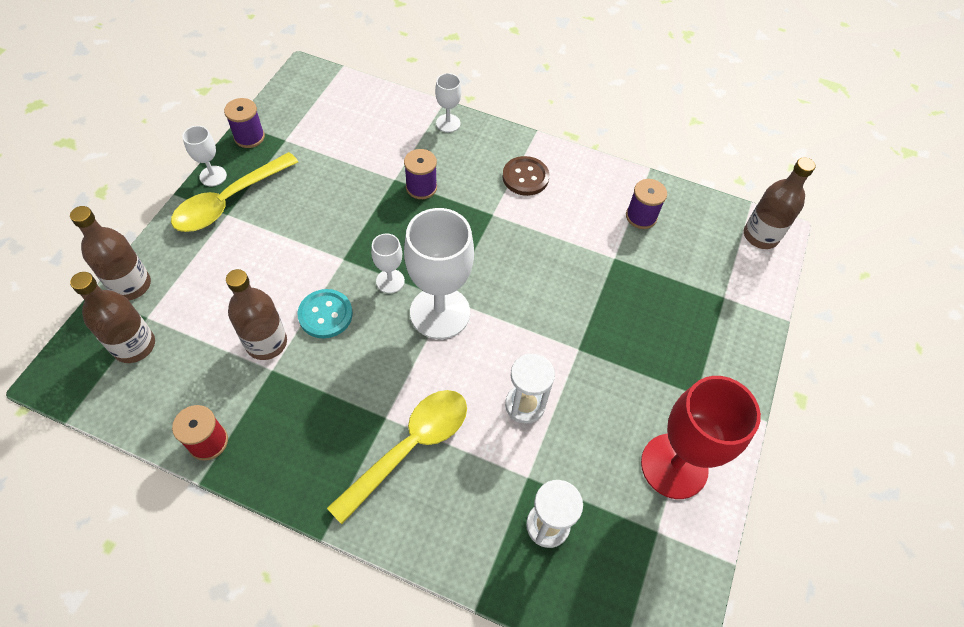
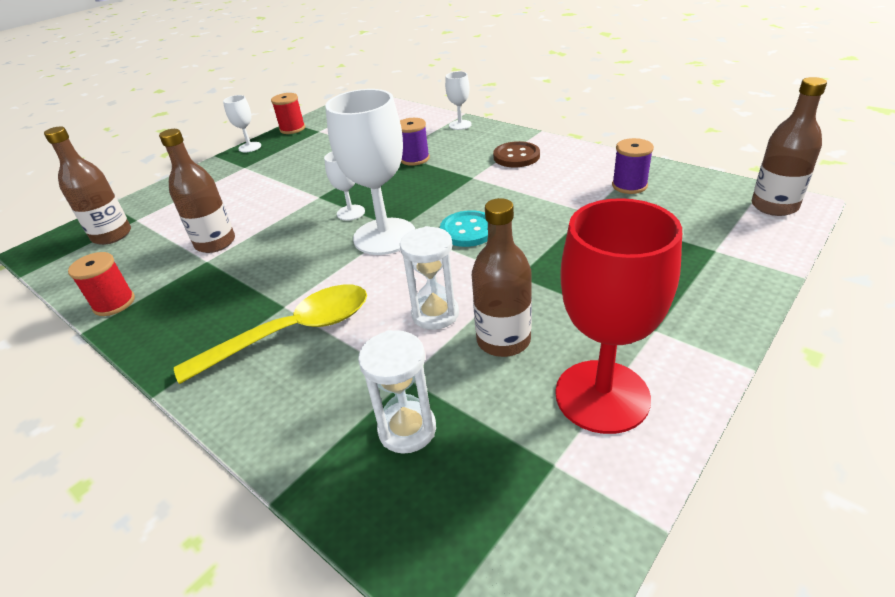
camera: 25 degrees right, 20 degrees down
brown bottle [70,206,151,300] -> brown bottle moved to [472,198,532,357]
yellow spoon [171,152,298,232] -> none
purple spool [224,98,265,148] -> red spool [271,93,305,134]
turquoise button [298,289,353,338] -> turquoise button moved to [440,210,488,247]

